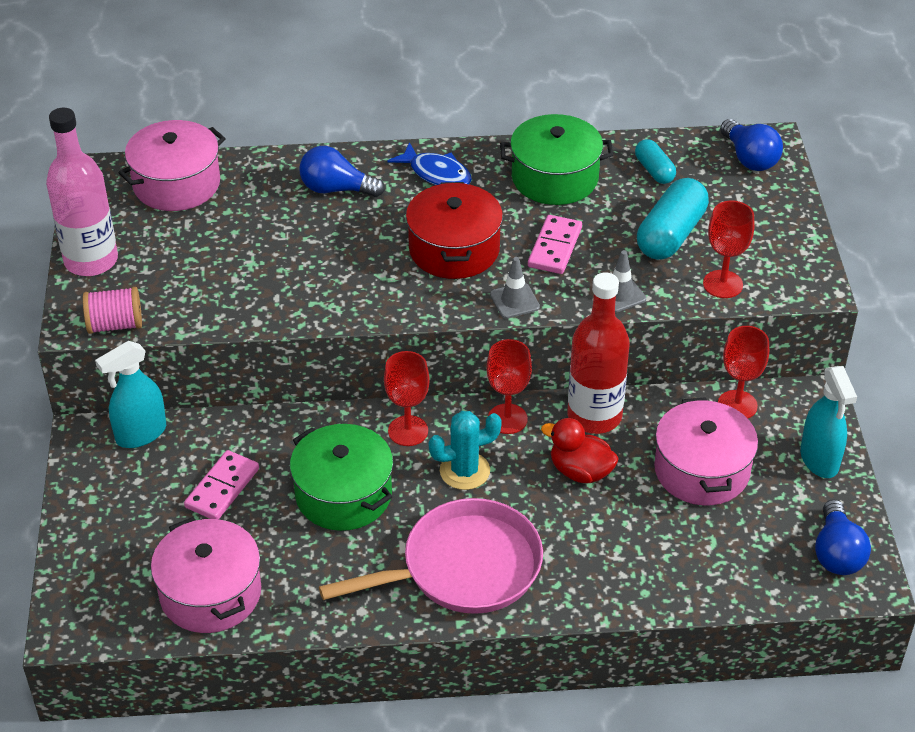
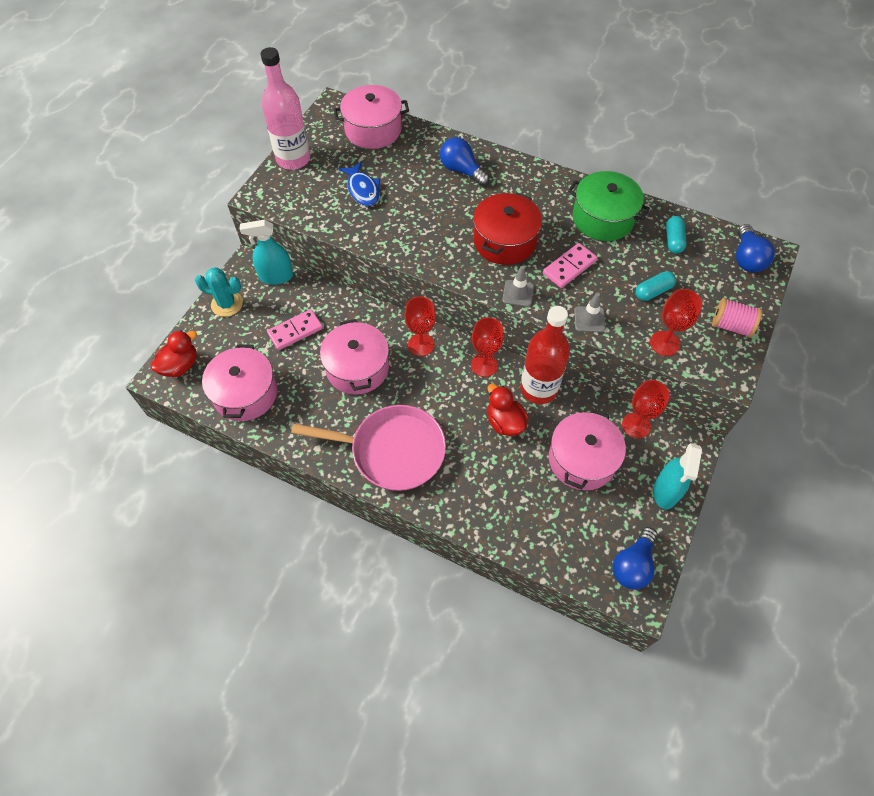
camera: 30 degrees right, 15 degrees up
pink spool [83,287,142,334] -> pink spool moved to [712,298,762,338]
green pot [290,424,393,531] -> pink pot [320,319,389,395]
blue fish [388,142,472,185] -> blue fish moved to [338,161,380,206]
turquoise cactus [429,411,502,490] -> turquoise cactus moved to [195,267,243,317]
turquoise capsule [637,178,709,260] -> turquoise capsule [636,271,676,301], size x0.57
none -> red duck [151,330,197,377]

